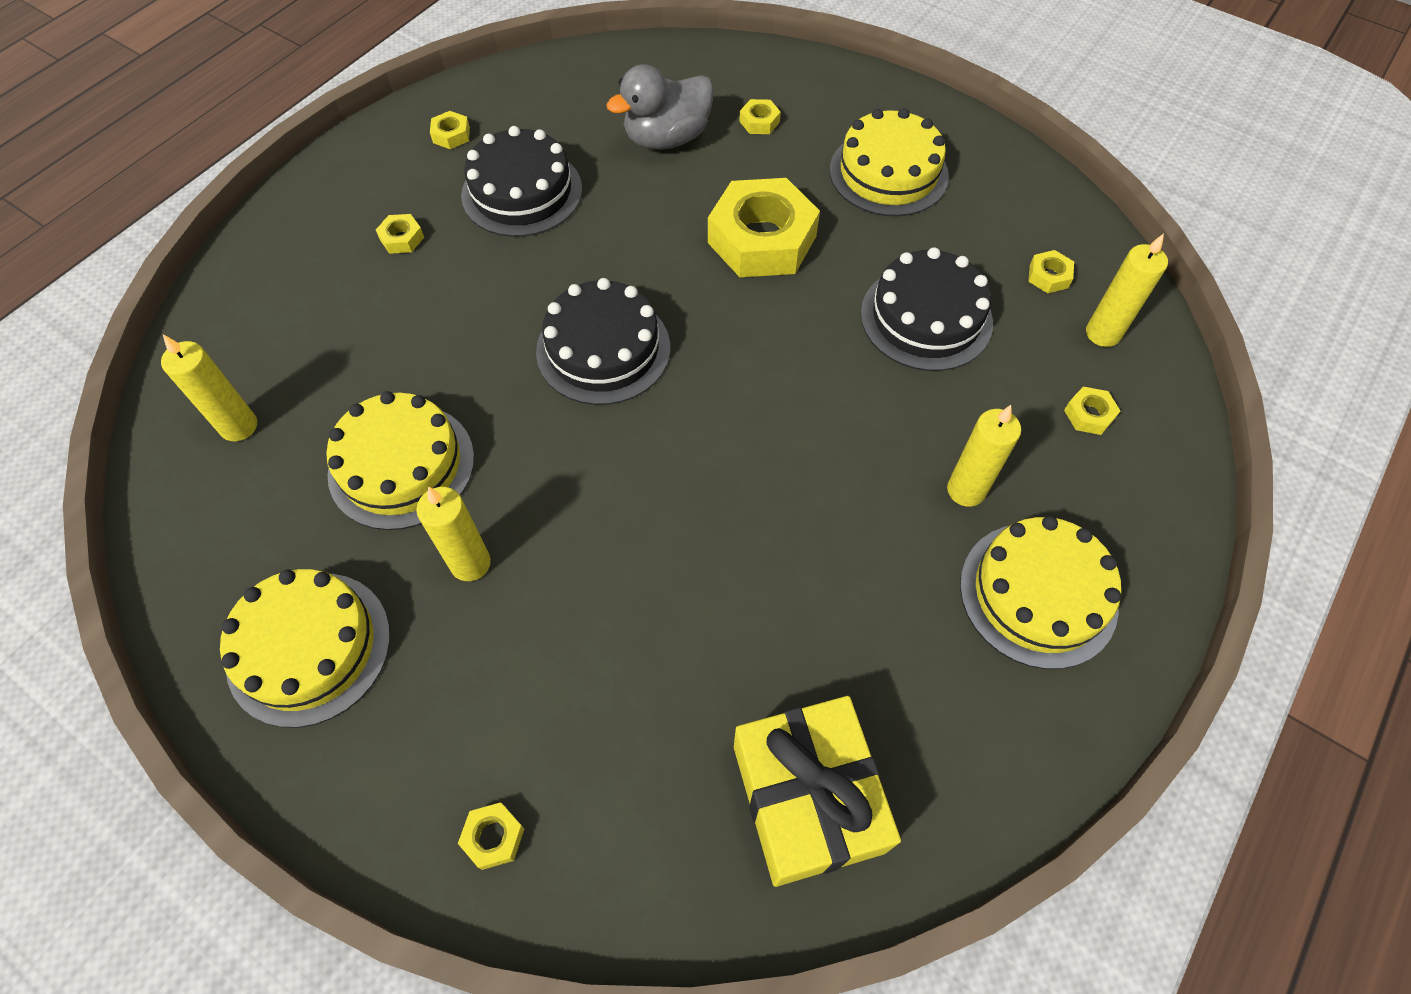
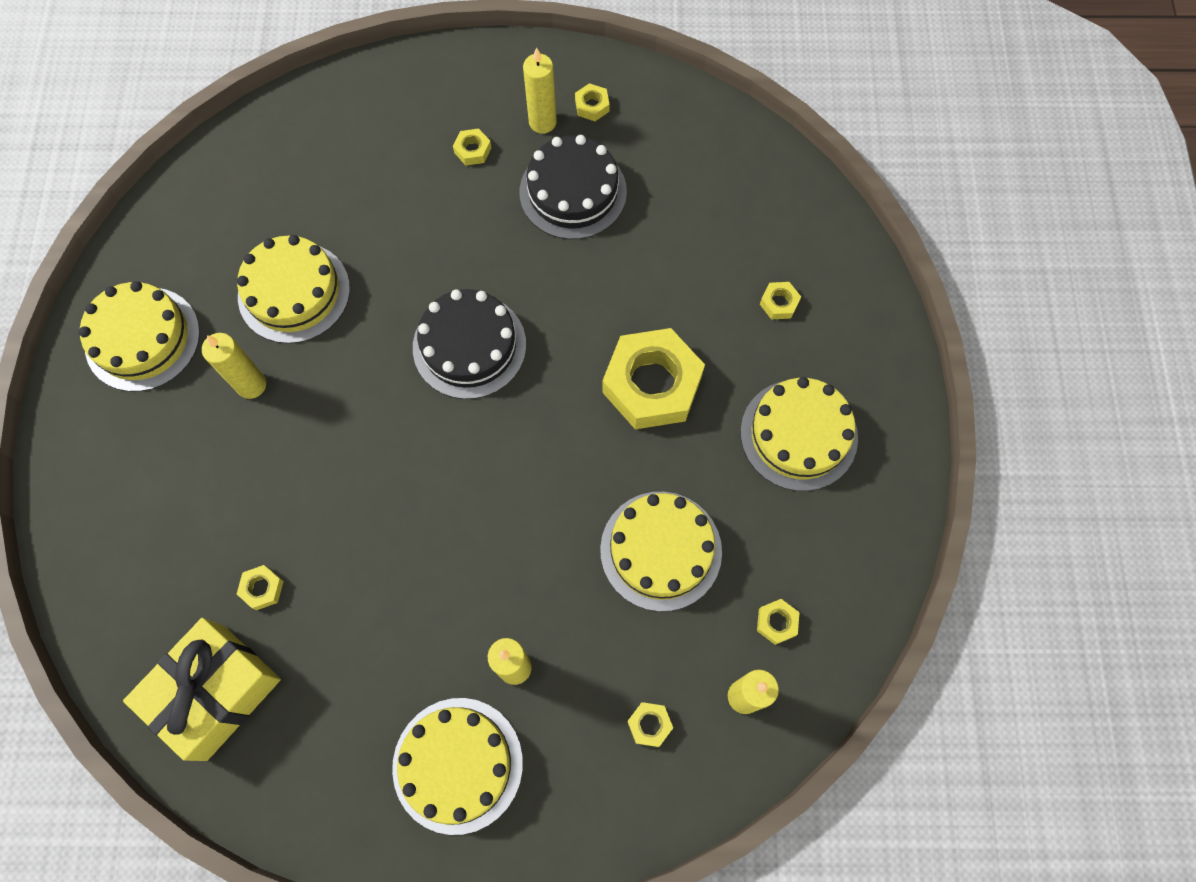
camera: 55 degrees right, 10 degrees up
yellow candle [161,334,257,441] -> yellow candle moved to [523,47,557,134]
yellow nut [458,802,525,870] -> yellow nut moved to [237,565,284,610]
grey duck [606,64,714,150] -> none
black cake [861,247,993,371] -> yellow cake [600,492,722,612]

